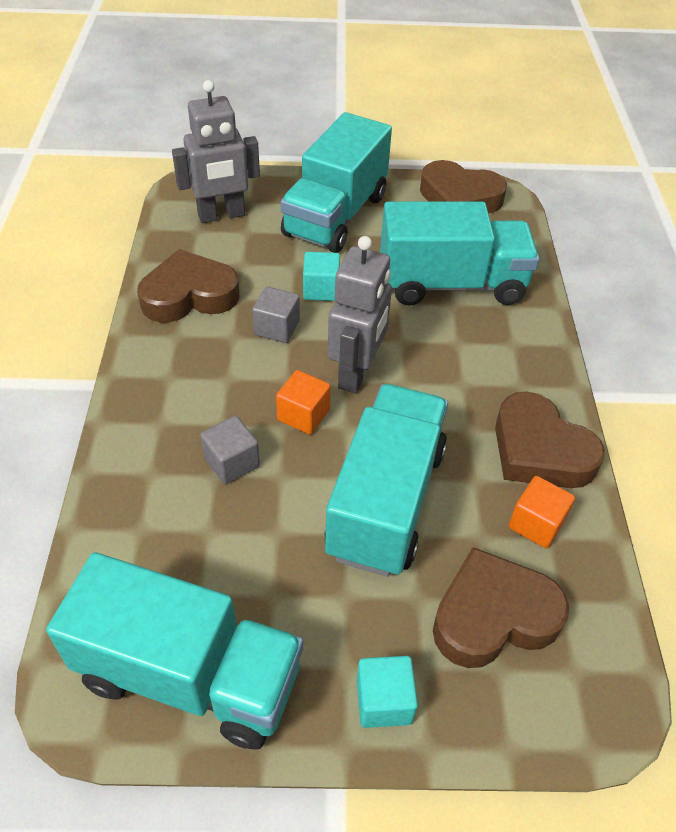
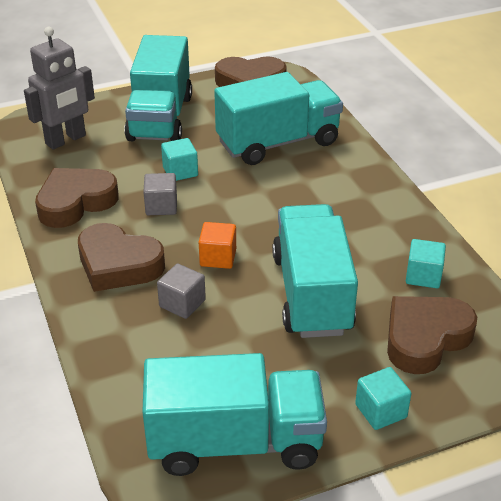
camera: 20 degrees left, 10 degrees down
grey robot [328,236,392,394] -> none
brown heart [495,392,605,488] -> brown heart moved to [78,223,165,292]
orange cube [508,476,575,548] -> turquoise cube [406,239,446,288]

